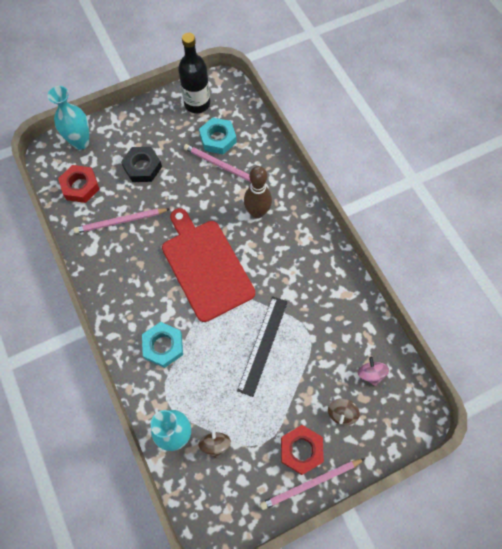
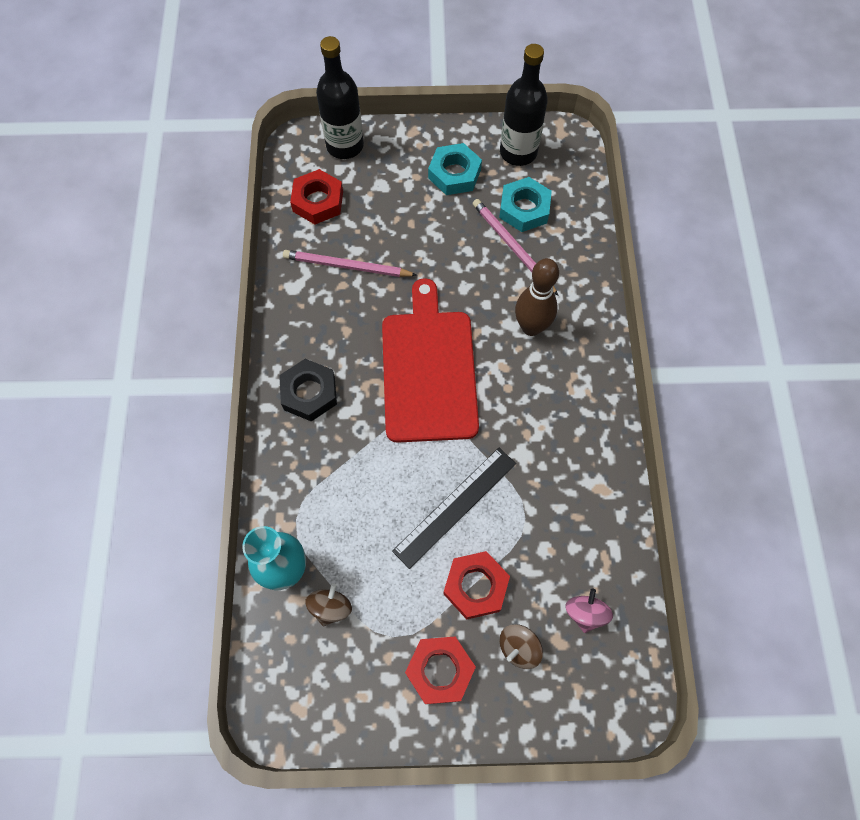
camera: 25 degrees right, 0 degrees up
turquoise vase [47,86,89,150] -> black bottle [316,36,364,159]
black nut [121,147,162,182] -> black nut moved to [279,359,337,422]
turquoise nut [142,322,183,368] -> turquoise nut moved to [428,143,482,195]
pink pencil [260,459,365,510] -> none
none -> red nut [443,551,510,620]

